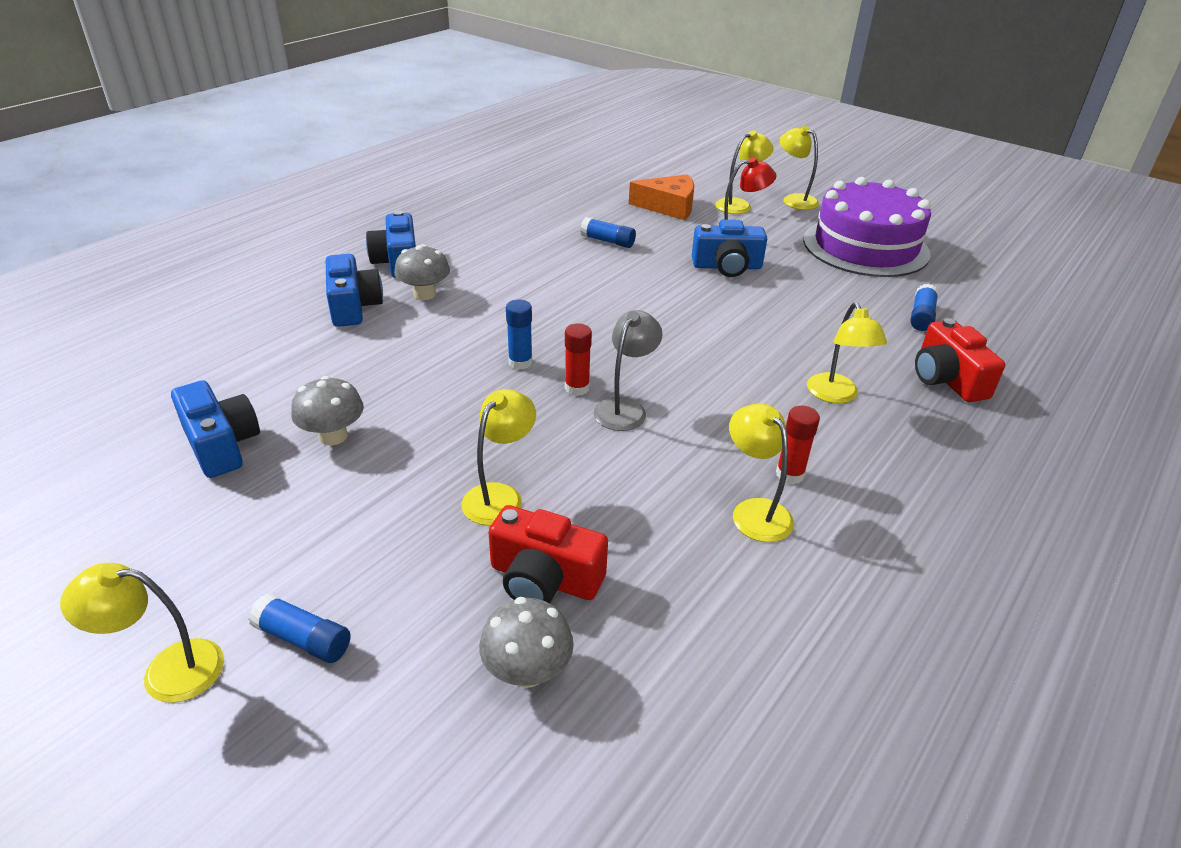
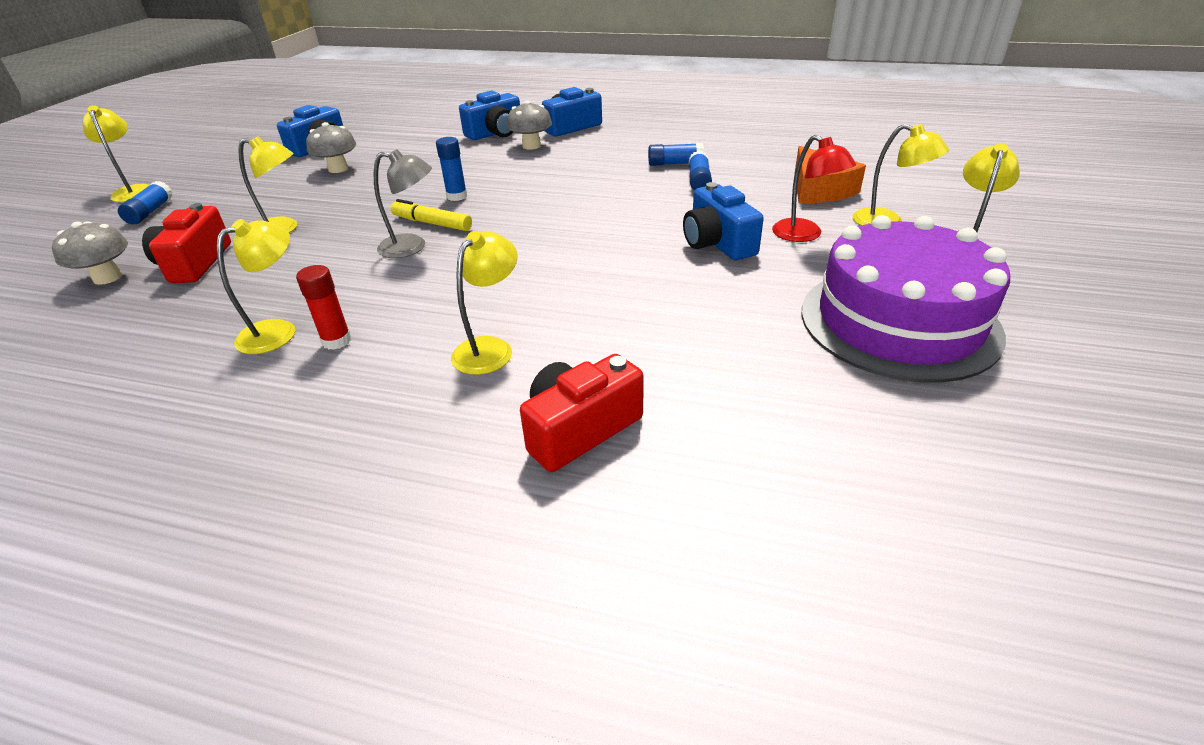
camera: 70 degrees right, 0 degrees up
red glue stick [565,324,592,396] -> yellow marker [391,199,472,231]
yellow lamp [807,302,887,403] -> yellow lamp turned 150 degrees clockwise [451,231,518,375]
blue glue stick [910,284,938,331] -> blue glue stick moved to [648,143,704,166]

